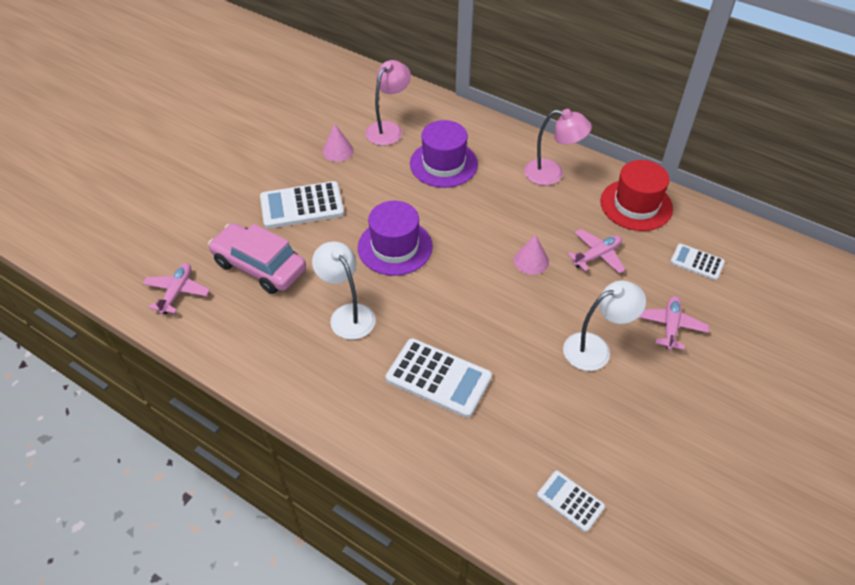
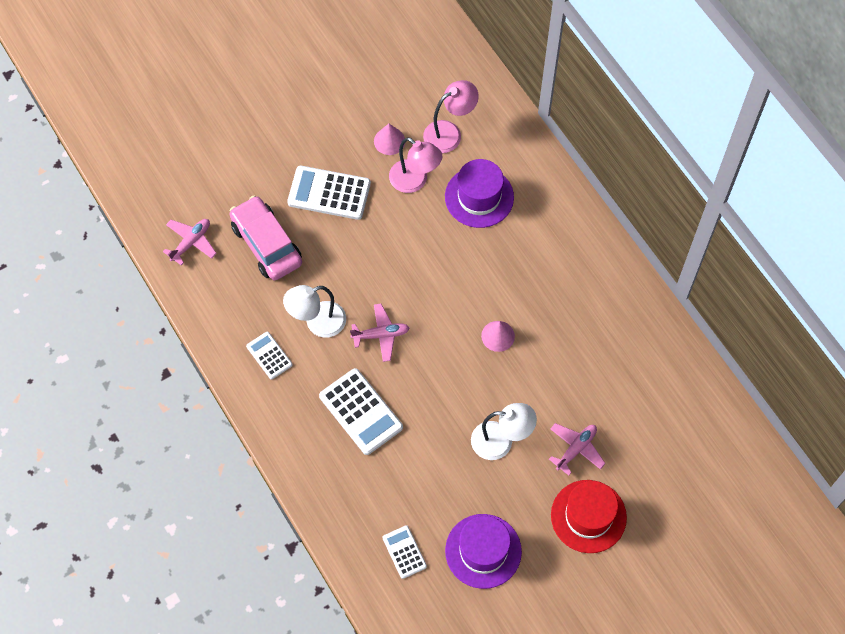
camera: 25 degrees right, 15 degrees up
white lamp [312,242,376,340] -> white lamp turned 105 degrees counterclockwise [283,285,346,338]
purple hat [358,201,433,276] -> purple hat moved to [445,514,522,589]
pink lamp [524,109,592,185] -> pink lamp moved to [389,137,443,193]
pink plane [568,229,625,273] -> pink plane moved to [350,304,409,362]
red hat [600,160,673,231] -> red hat moved to [551,480,627,553]
white calculator [670,244,725,280] -> white calculator moved to [246,332,293,380]

